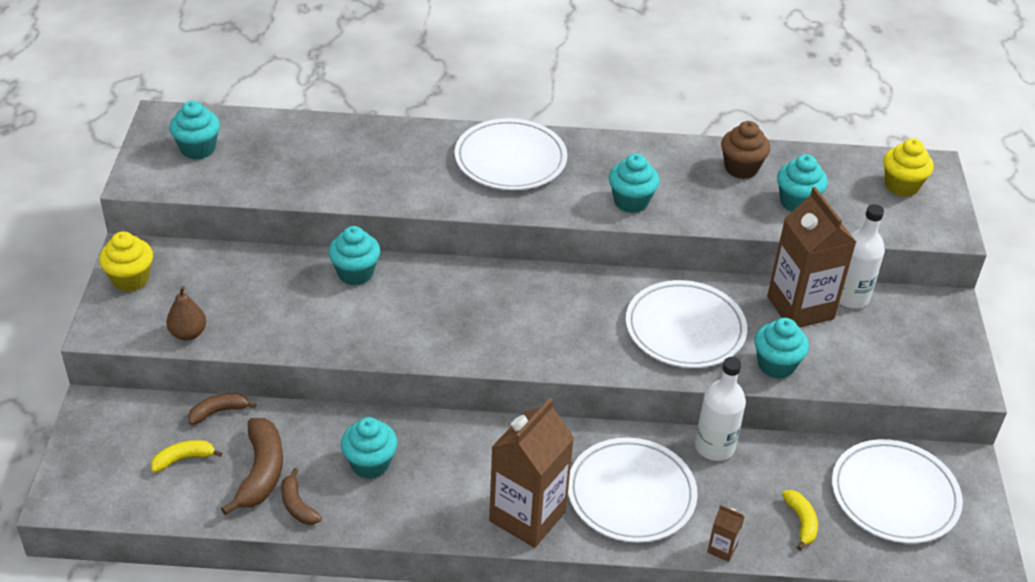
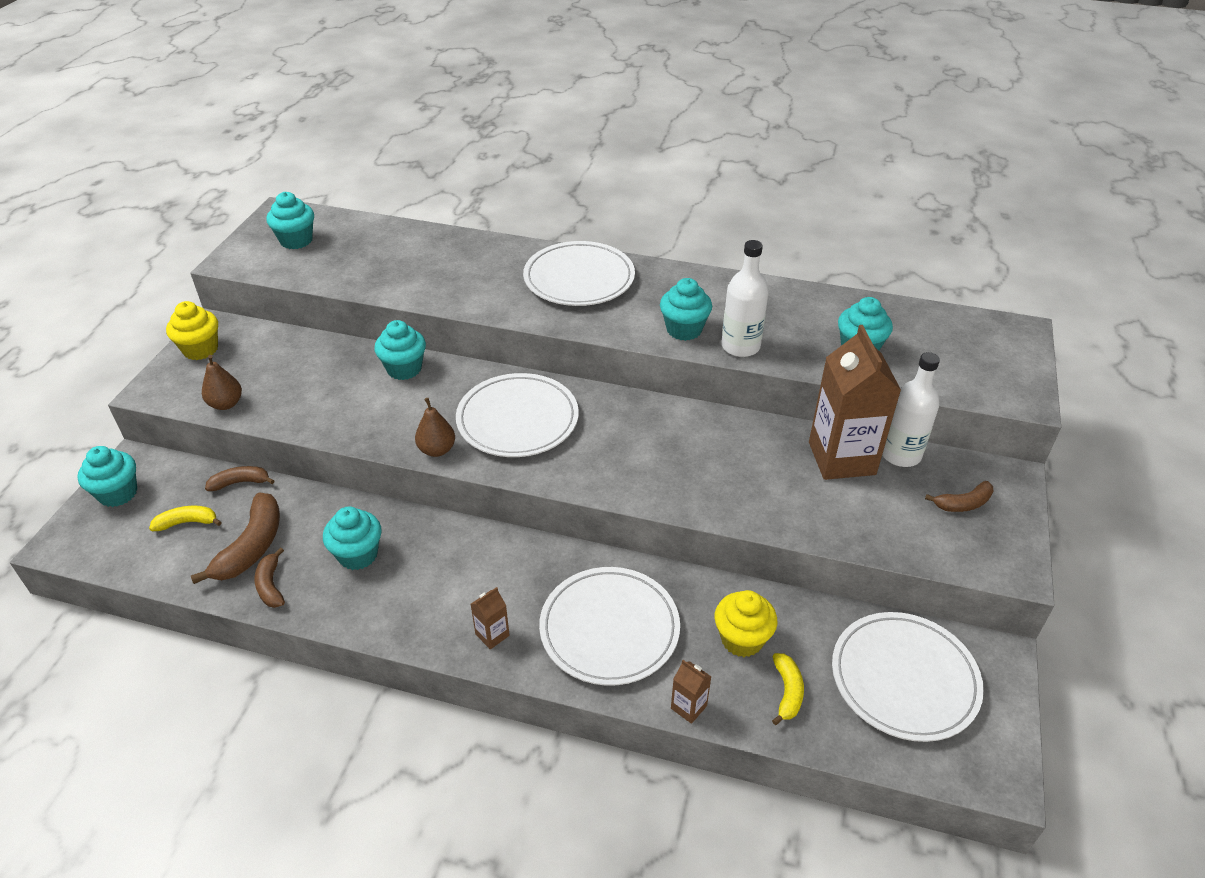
camera: 15 degrees right, 0 degrees up
brown carton [489,398,574,548] -> brown carton [471,587,510,649], size x0.41
white plate [626,280,747,368] -> white plate moved to [456,373,579,457]
white bottle [695,357,746,461] -> white bottle moved to [721,240,769,357]
brown cupcake [721,121,770,179] -> none
turquoise cupcake [754,318,809,379] -> turquoise cupcake moved to [77,446,137,507]
yellow cupcake [883,139,934,197] -> yellow cupcake moved to [715,590,778,657]
none -> brown pear [415,398,455,457]
none -> brown banana [925,481,993,512]

